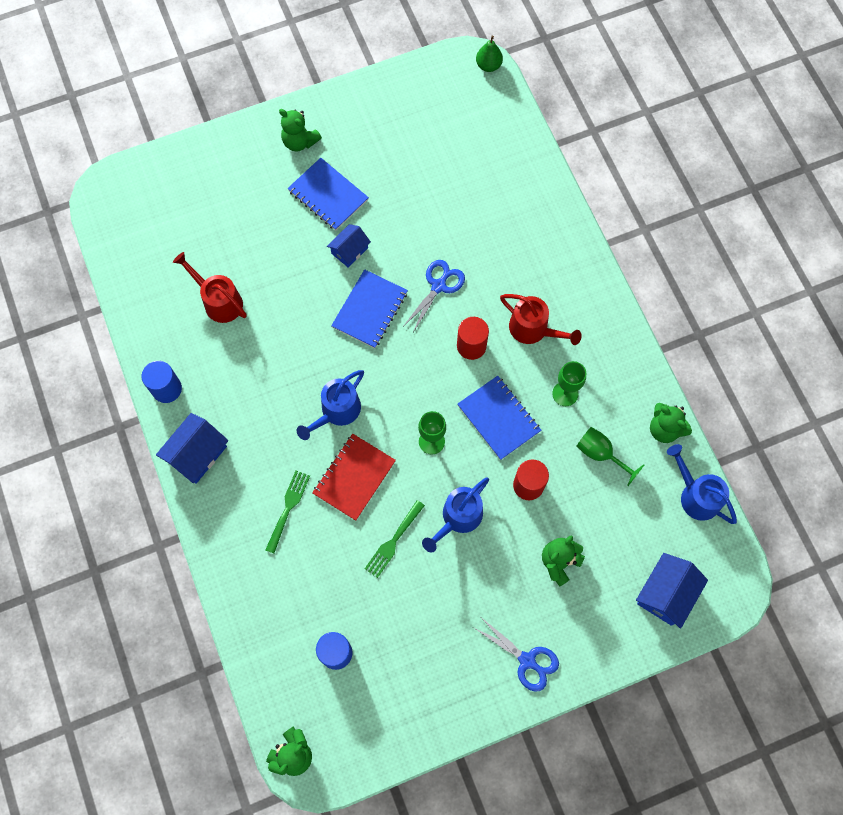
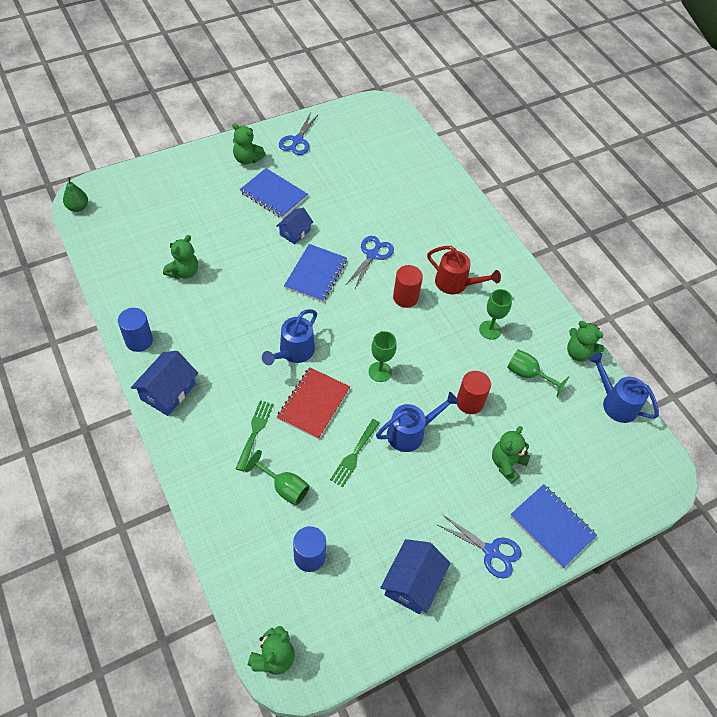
camera: 10 degrees left, 15 degrees down
red watering can [173,252,247,323] -> green teddy bear [163,235,198,279]
blue watering can [422,477,489,552] -> blue watering can turned 150 degrees counterclockwise [376,392,459,452]
blue notebook [458,376,541,460] -> blue notebook moved to [510,484,597,568]
green pear [476,36,503,72] -> green pear moved to [63,177,88,212]
blue house [636,553,708,628] -> blue house moved to [380,539,450,614]
none -> green goblet [244,450,310,505]
none -> blue scissors [279,113,319,155]

